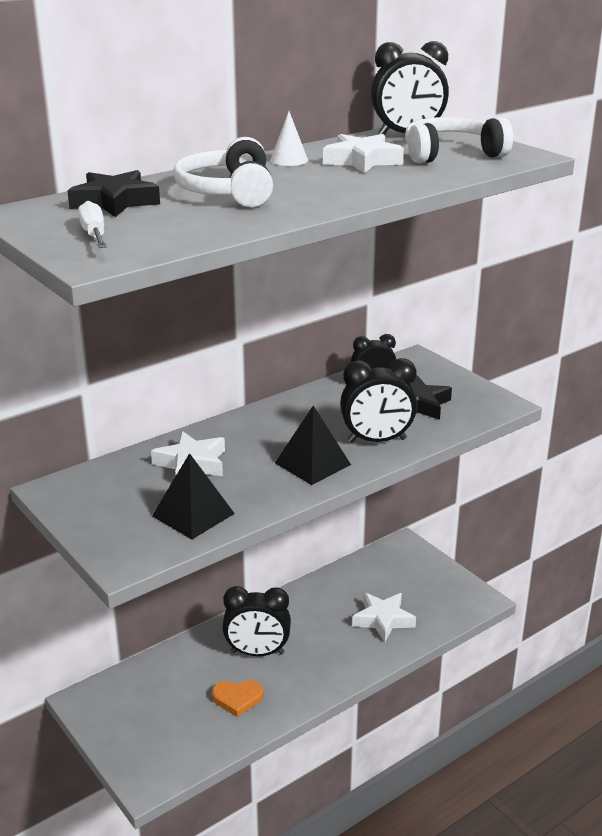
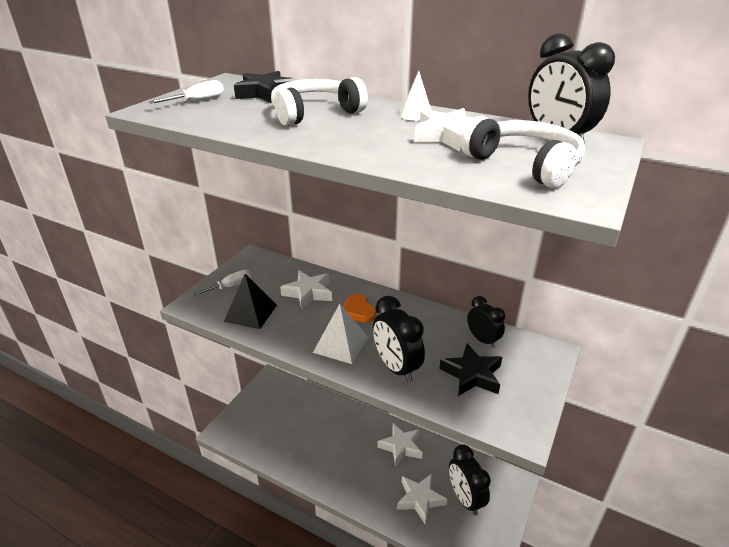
camera: 65 degrees right, 5 degrees up
orange heart [212,680,263,717] -> orange heart moved to [343,293,377,323]
black clock [222,586,291,656] -> black clock moved to [449,444,491,516]
black pyramid [275,405,351,485] -> white pyramid [313,304,368,364]
none -> white screwdriver [192,270,251,296]
none -> white star [377,423,423,467]

